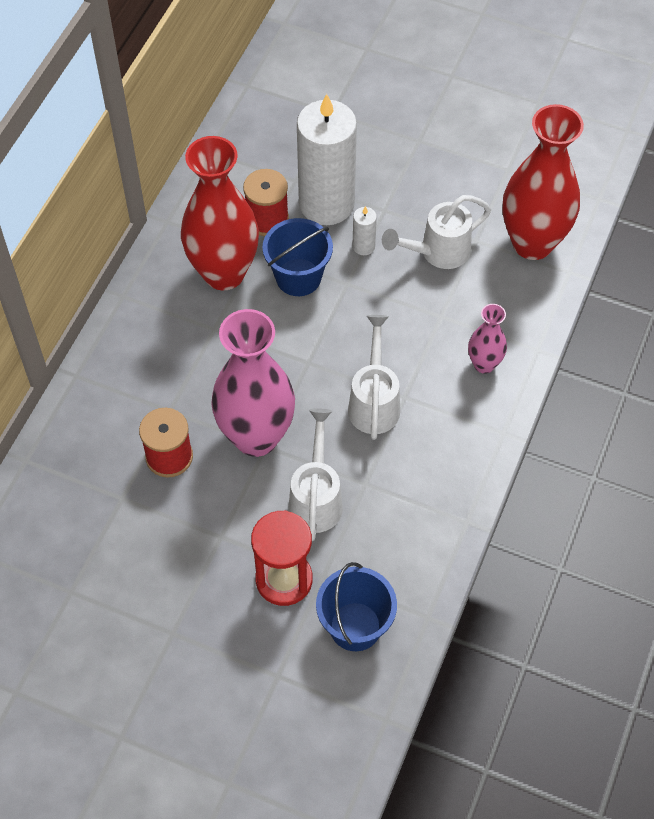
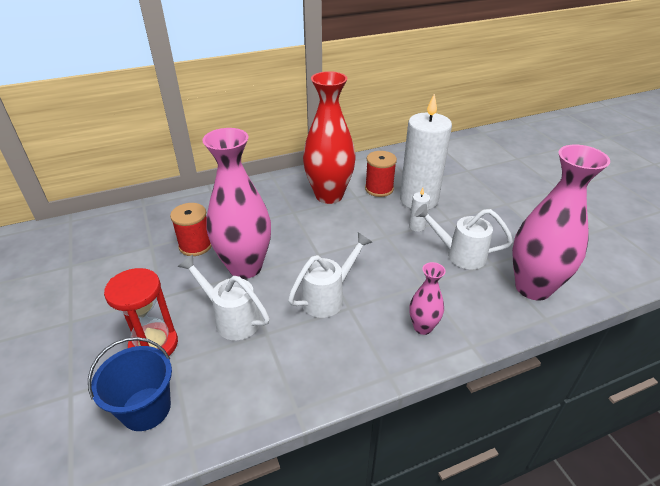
camera: 45 degrees right, 20 degrees down
blue bucket [262,218,333,296] -> none
white watering can [289,408,343,541] -> white watering can turned 105 degrees counterclockwise [178,255,270,340]
red vase [503,104,584,260] -> pink vase [512,145,610,300]

